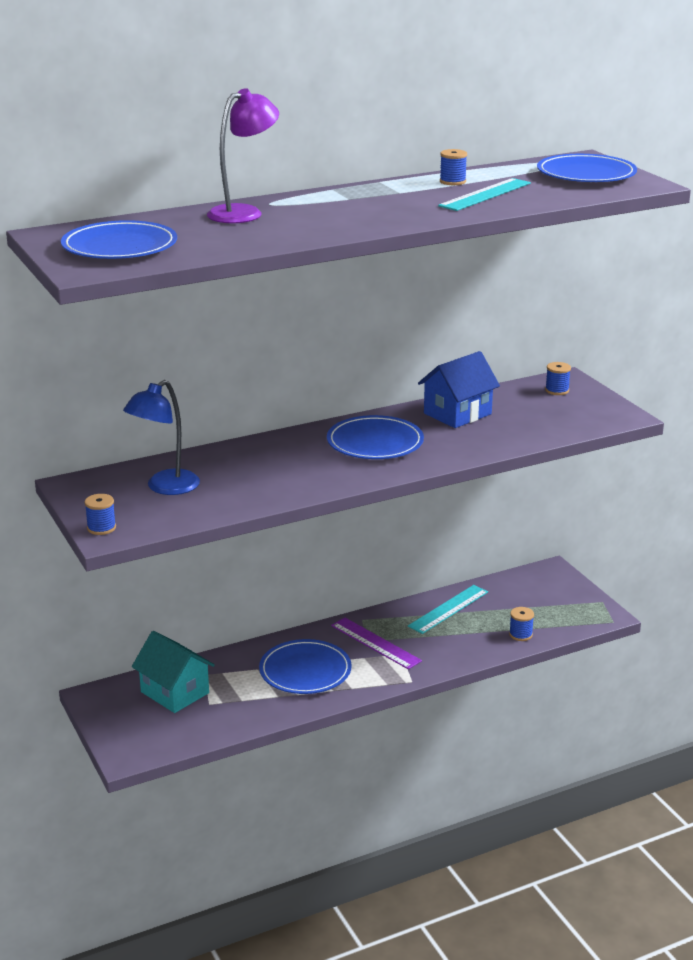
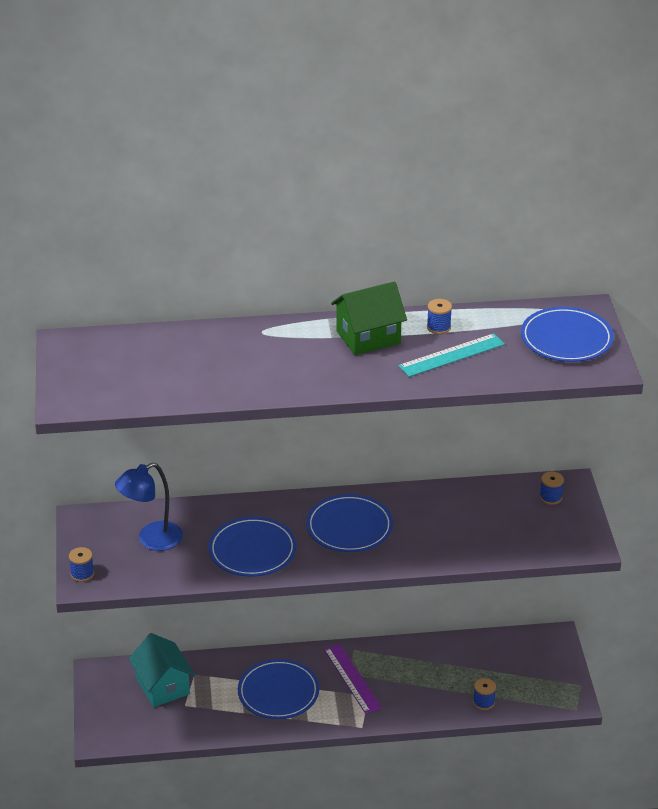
camera: 20 degrees right, 10 degrees up
blue plate [61,220,177,259] -> blue plate moved to [209,517,296,577]
purple lamp [207,88,279,223] -> none
turquoise ruler [408,585,488,634] -> none
blue house [418,351,500,428] -> none
none -> green house [331,282,407,355]

